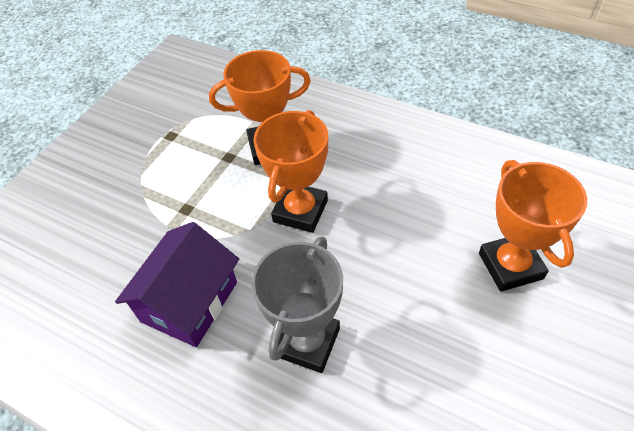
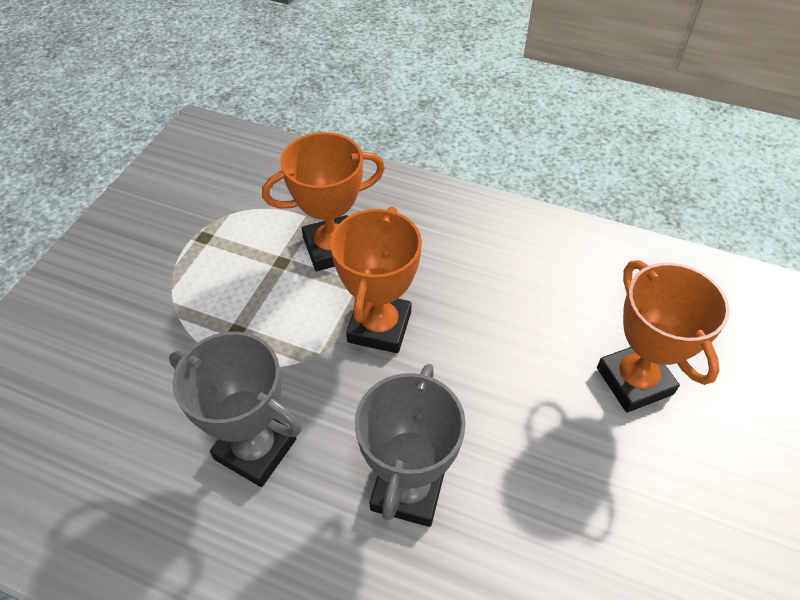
camera: 10 degrees left, 0 degrees up
purple house [115,222,239,347] -> grey trophy [169,331,302,487]

